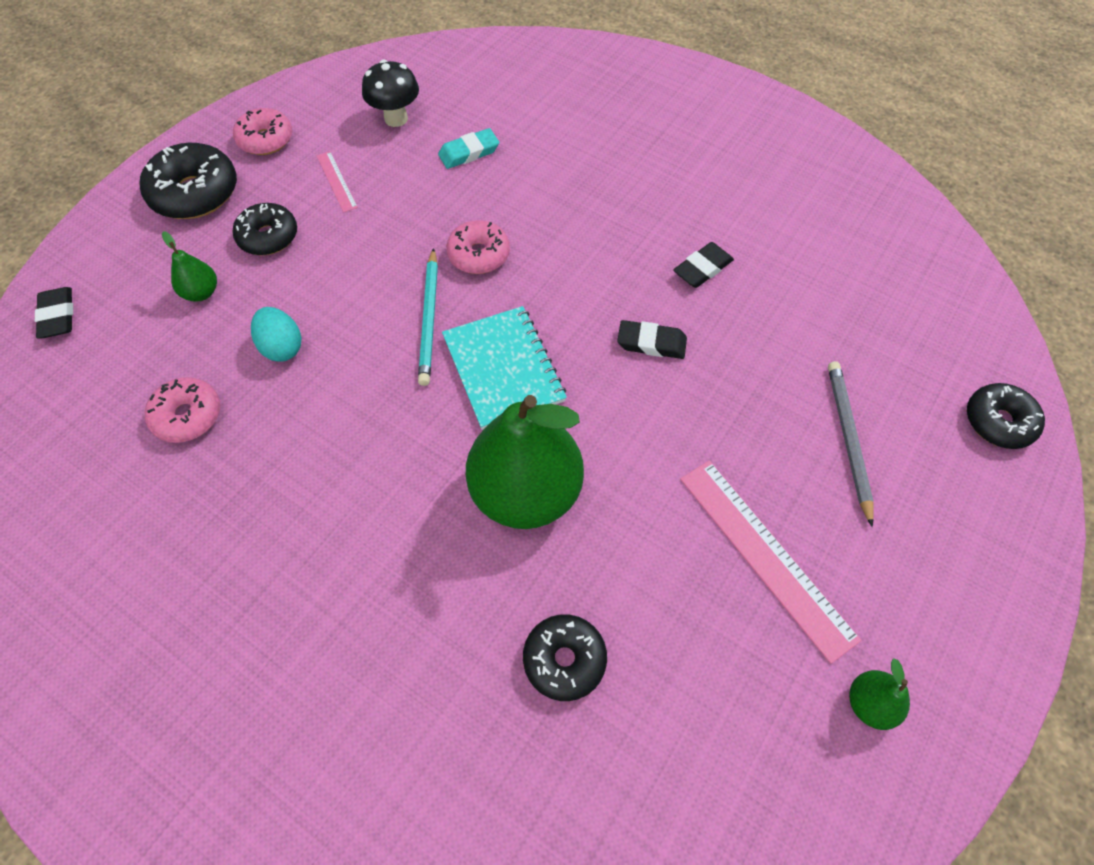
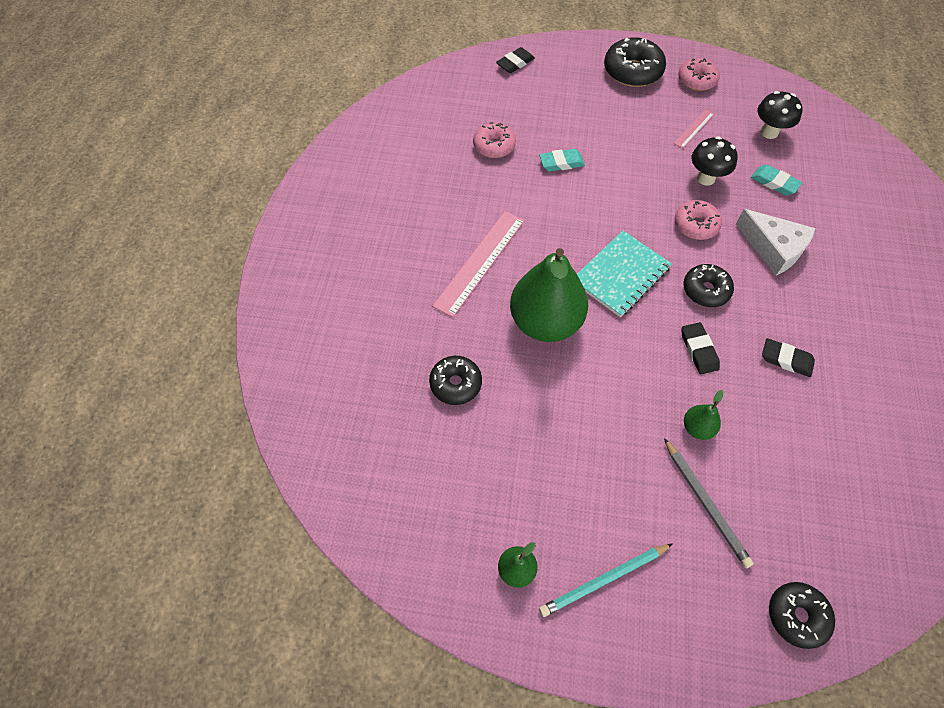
camera: 65 degrees right, 0 degrees up
green pear [162,231,217,302] -> green pear moved to [684,390,723,440]
black donut [233,203,297,255] -> black donut moved to [683,264,734,307]
turquoise egg [251,307,301,362] -> turquoise eraser [539,149,585,171]
turquoise pencil [418,248,438,386] -> turquoise pencil moved to [539,543,673,617]
pink ruler [680,460,862,664] -> pink ruler moved to [432,211,525,317]
grey pencil [828,361,874,527] -> grey pencil turned 90 degrees clockwise [664,438,754,568]
none -> black mushroom [692,136,738,186]
none -> white cheese [736,209,815,275]

